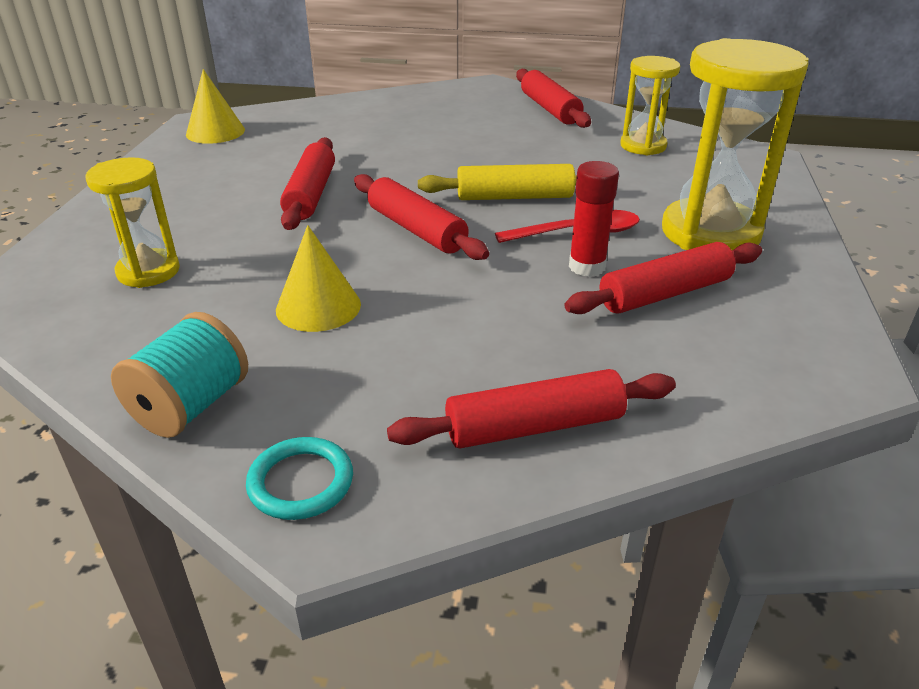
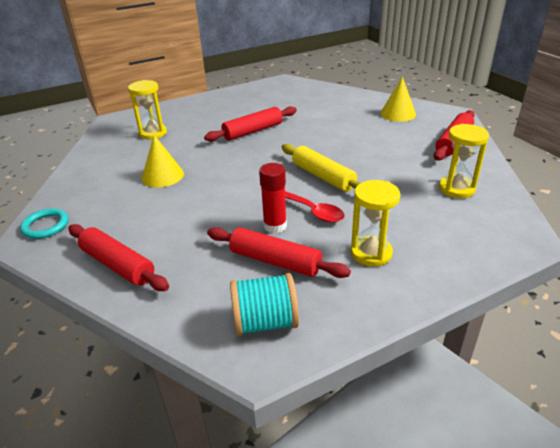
camera: 55 degrees right, 0 degrees up
turquoise spool [111,312,248,438] -> turquoise spool moved to [230,273,299,336]
yellow cone [186,69,245,144] -> yellow cone moved to [380,77,416,122]
red rolling pin [354,174,489,260] -> none
yellow hourglass [662,38,809,250] -> yellow hourglass [351,180,401,266], size x0.58

